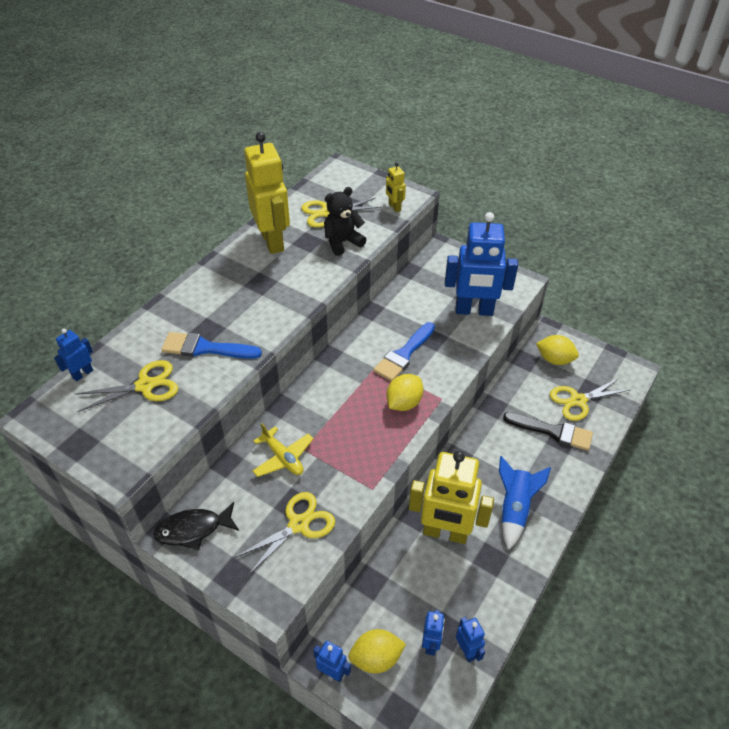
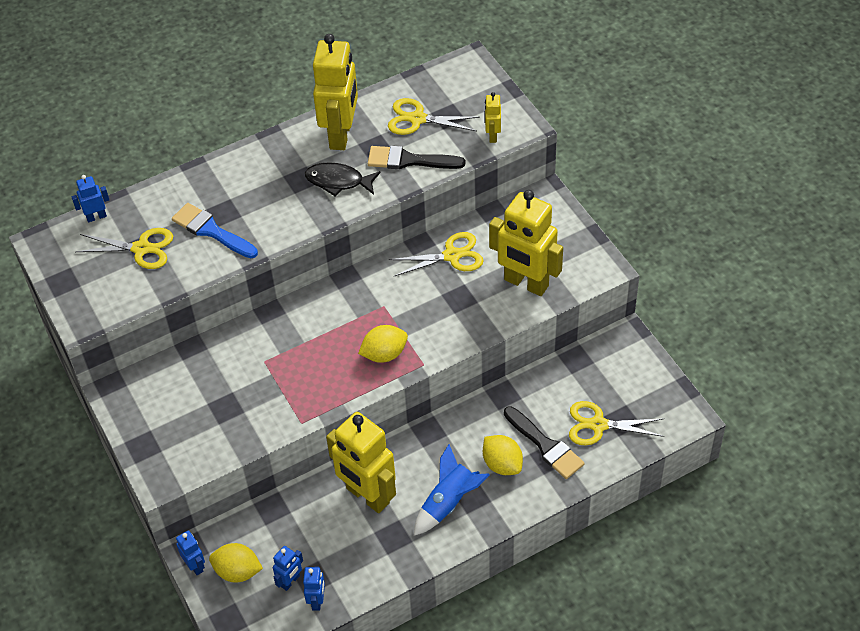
camera: 30 degrees right, 5 degrees up
black fish [153,502,239,550] -> black fish moved to [305,162,381,196]
yellow scissors [234,492,335,576] -> yellow scissors moved to [389,232,484,276]
yellow plane [252,423,313,477] -> none
black teddy bear [324,187,367,256] -> black brush [368,146,465,169]
blue brush [374,322,435,381] -> none
blue robot [445,212,518,316] -> yellow robot [489,190,563,296]
yellow lemon [536,335,579,365] -> yellow lemon moved to [483,435,523,475]

